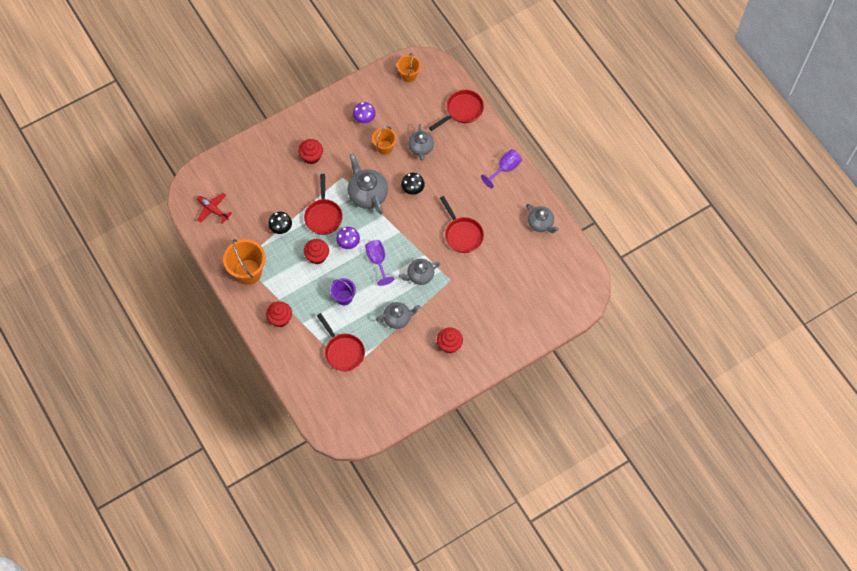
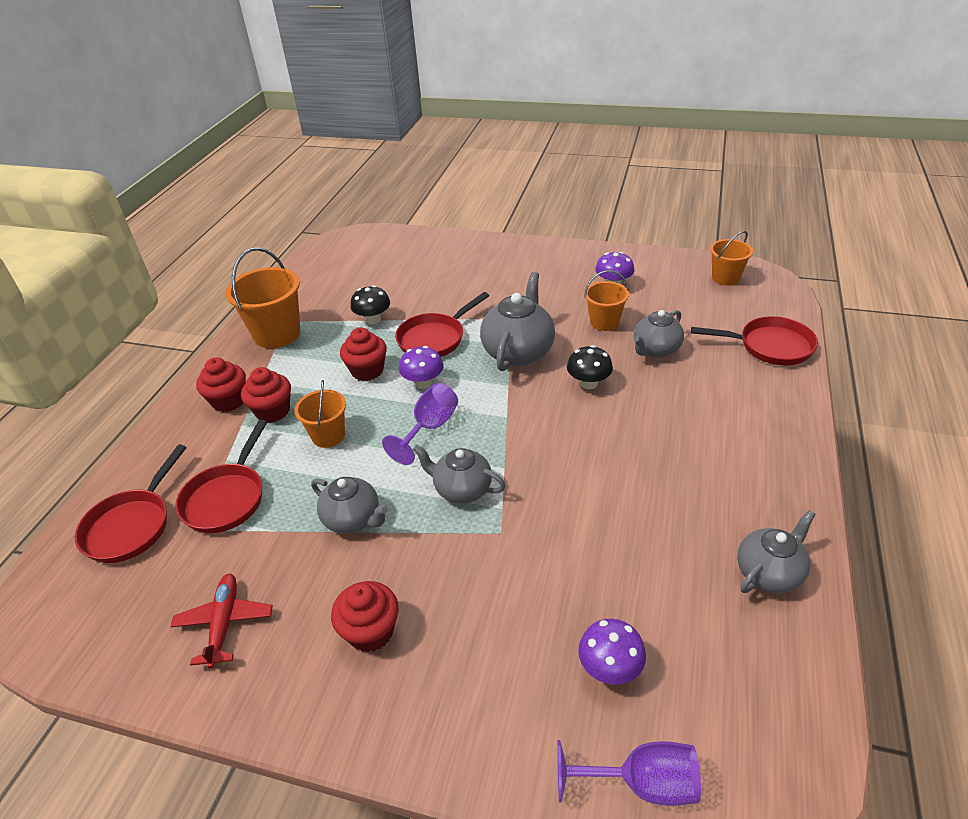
camera: 50 degrees right, 25 degrees down
red plane [197,193,232,224] -> red plane moved to [170,574,273,669]
red cupcake [298,139,323,164] -> red cupcake moved to [241,367,291,423]
purple bucket [330,278,356,305] -> orange bucket [294,380,346,448]
red pan [440,196,484,253] -> red pan moved to [74,444,187,563]
purple goblet [481,149,522,189] -> purple goblet moved to [557,740,701,806]
grey teapot [526,204,559,233] -> grey teapot turned 135 degrees counterclockwise [737,510,816,593]
none -> purple mushroom [578,619,646,685]

